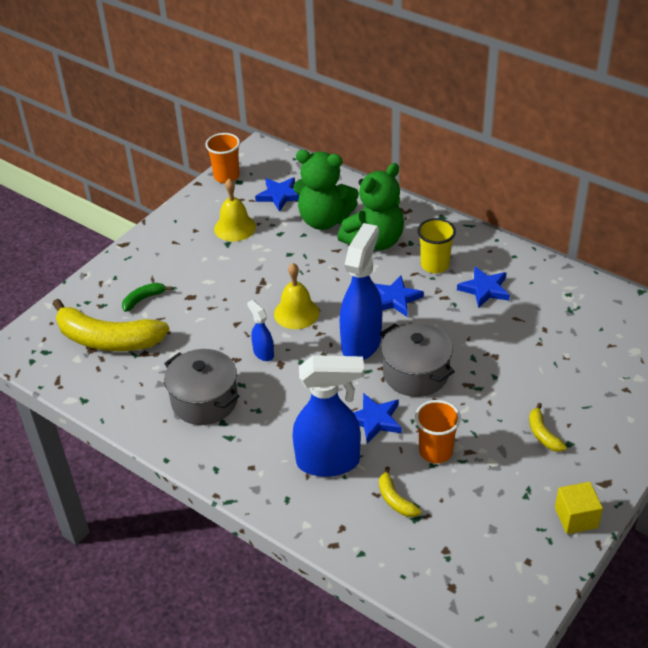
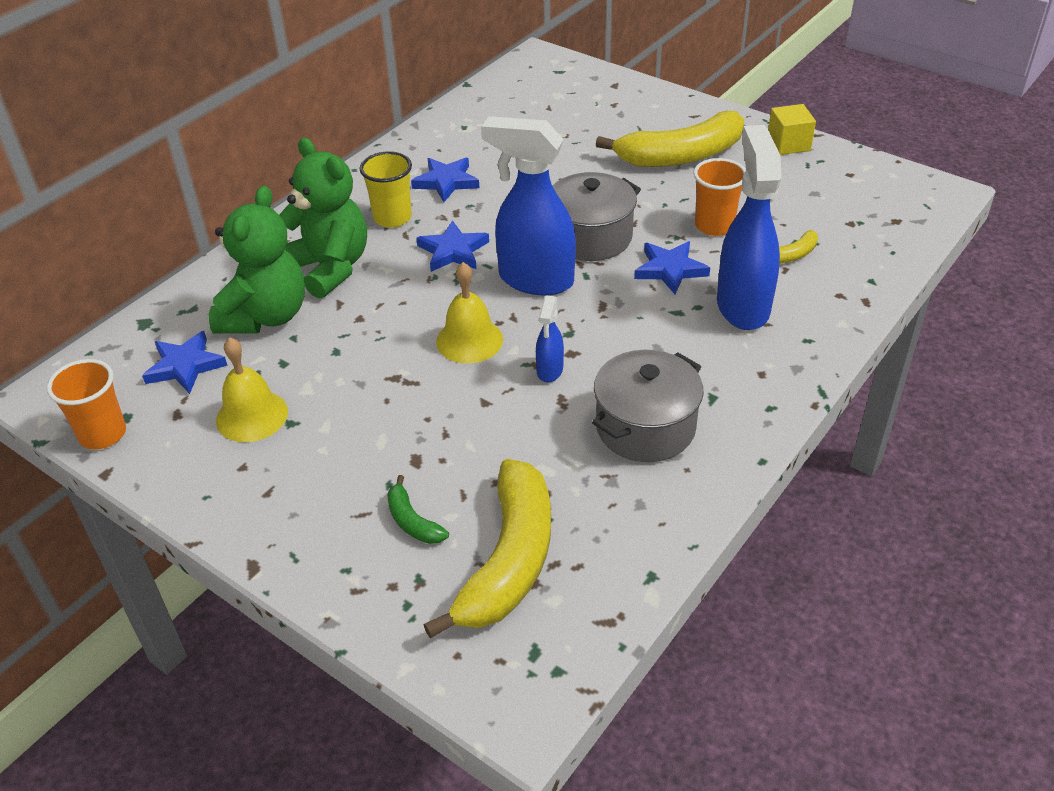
camera: 90 degrees left, 0 degrees up
blue spray bottle [247,300,274,361] -> blue spray bottle turned 45 degrees counterclockwise [536,295,564,382]
yellow banana [529,403,567,452] -> yellow banana [596,111,744,167], size x2.26

